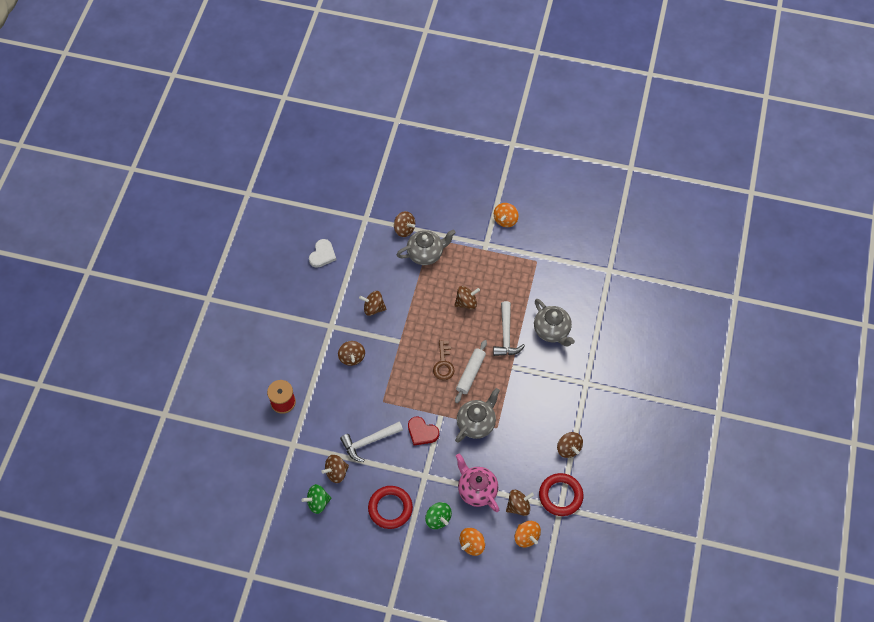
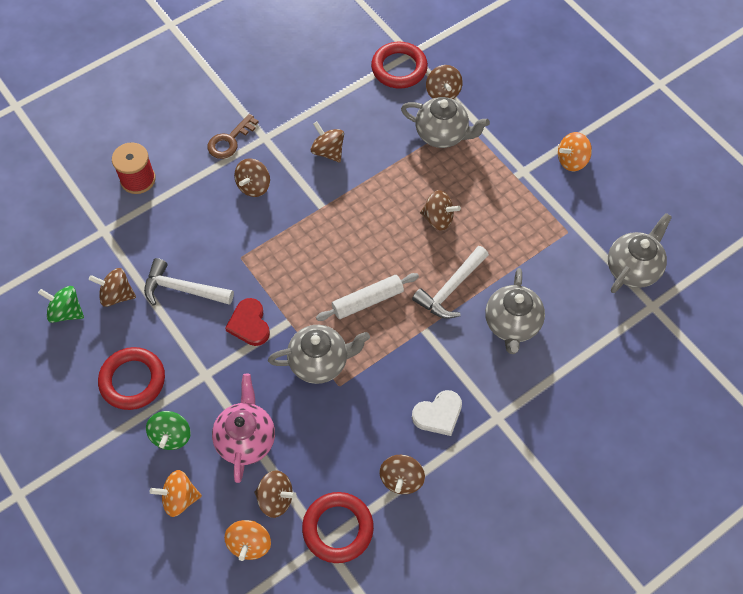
camera: 40 degrees right, 0 degrees up
white heart [309,239,336,268] -> white heart moved to [412,390,462,436]
brown key [433,340,455,380] -> brown key moved to [207,114,259,159]
none -> red ring [371,42,428,89]
none -> grey teapot [608,213,672,293]

